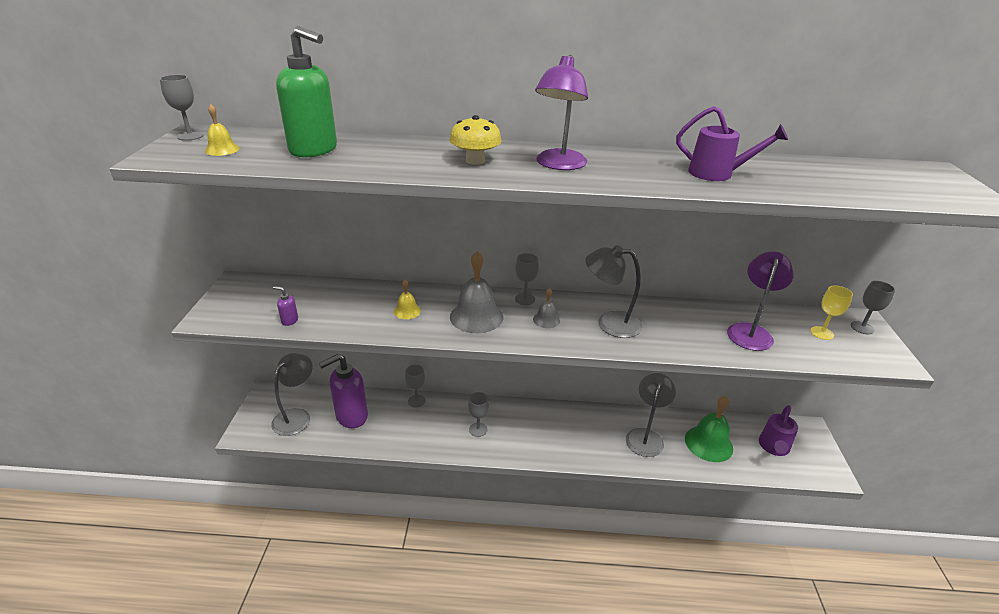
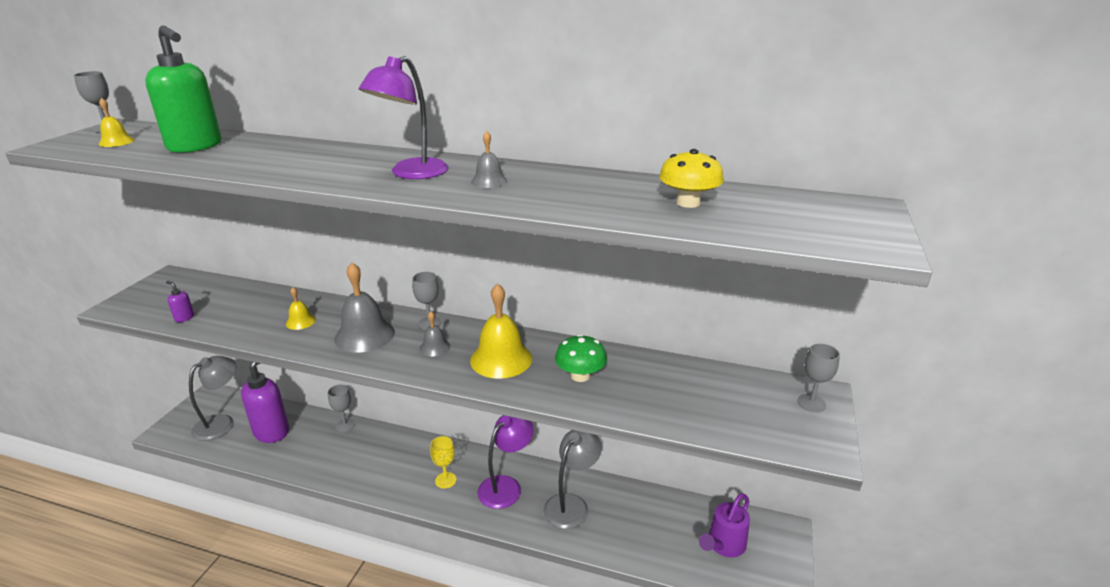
camera: 15 degrees right, 5 degrees down
purple soap dispenser [319,354,368,428] -> purple soap dispenser turned 150 degrees clockwise [241,362,289,443]
yellow mushroom [449,115,502,165] -> yellow mushroom moved to [659,149,724,208]
grey goblet [468,392,489,437] -> none
grey lamp [585,245,642,338] -> yellow bell [470,283,532,379]
purple watering can [676,106,788,181] -> none
green bell [685,396,733,462] -> none
purple lamp [727,251,794,351] -> purple lamp moved to [477,415,534,509]
yellow goblet [810,285,853,340] -> yellow goblet moved to [430,436,456,489]
none -> grey bell [471,131,508,188]
none -> green mushroom [555,334,607,382]

